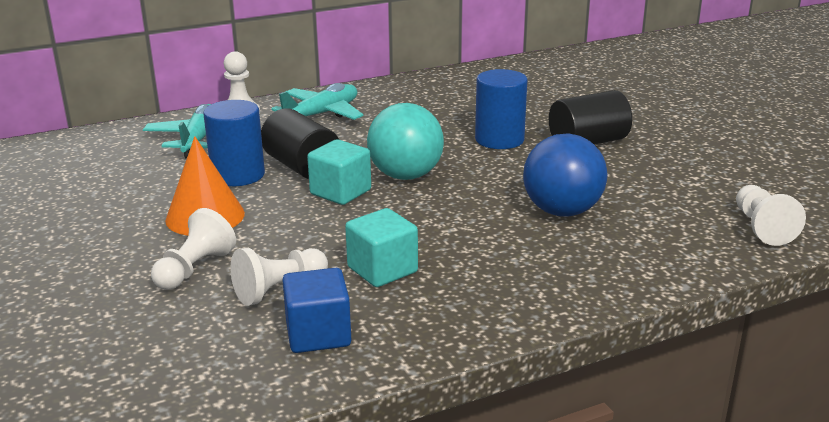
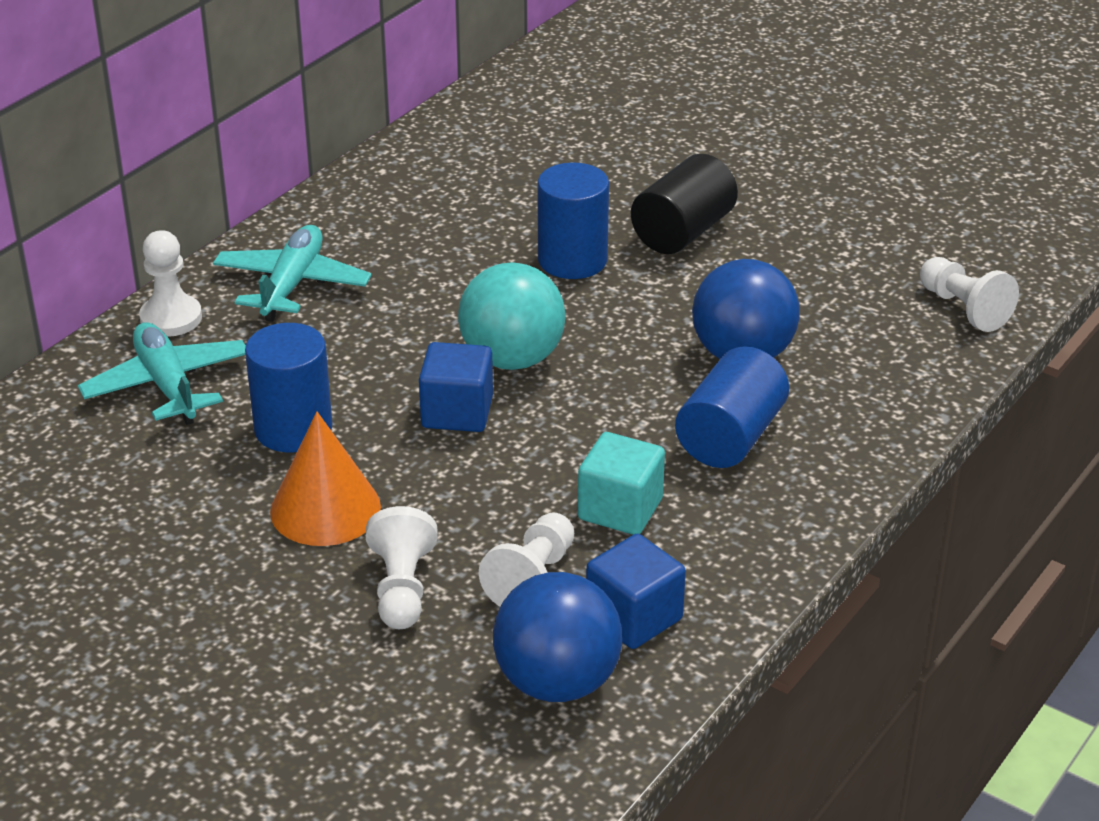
camera: 30 degrees left, 10 degrees up
black cylinder [261,108,339,179] -> none
turquoise cube [307,139,371,205] -> blue cube [419,342,493,432]
none -> blue ball [493,572,622,702]
none -> blue cylinder [675,346,789,468]

